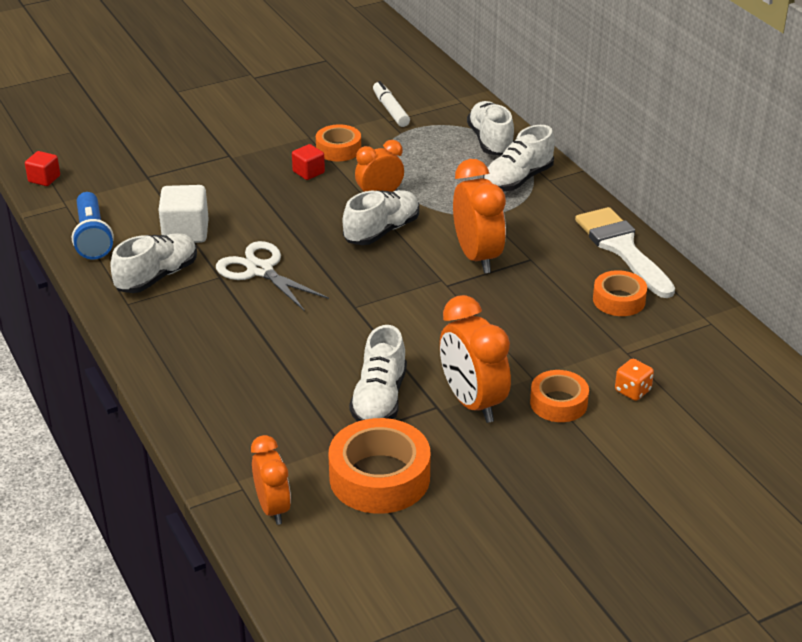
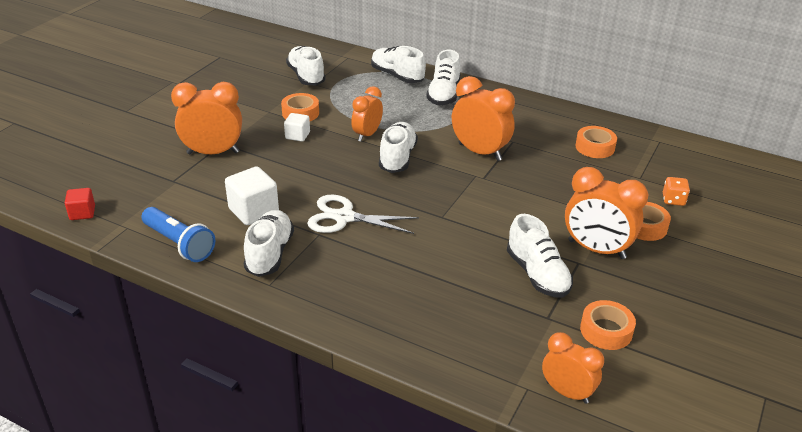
camera: 35 degrees left, 0 degrees up
red cube [292,144,325,180] -> white cube [284,113,310,142]
orange tape [328,418,430,514] -> orange tape [580,300,636,350], size x0.60
white marker [373,81,410,127] -> white shoe [286,46,326,85]
white brush [575,207,675,298] -> none
none -> orange clock [171,82,242,154]

